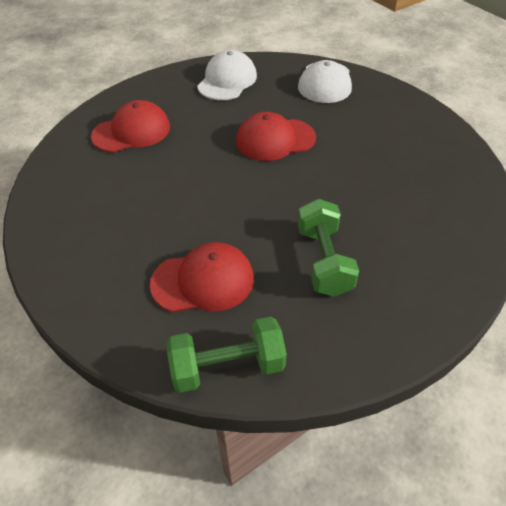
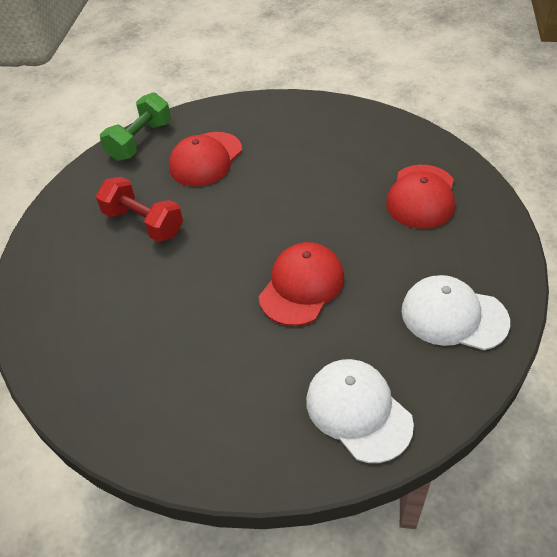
camera: 135 degrees right, 0 degrees up
white cap [197,50,257,100] -> white cap turned 135 degrees clockwise [402,275,510,350]
green dumbbell [298,199,359,297] -> red dumbbell [96,177,183,242]

